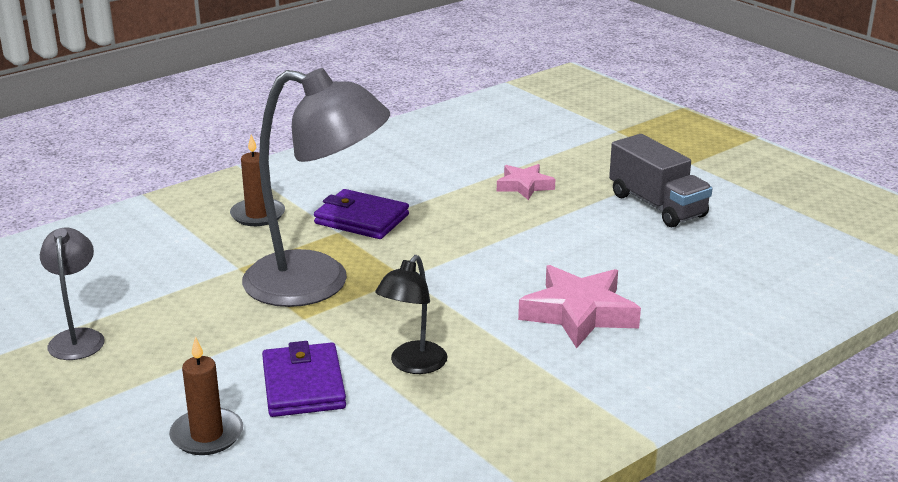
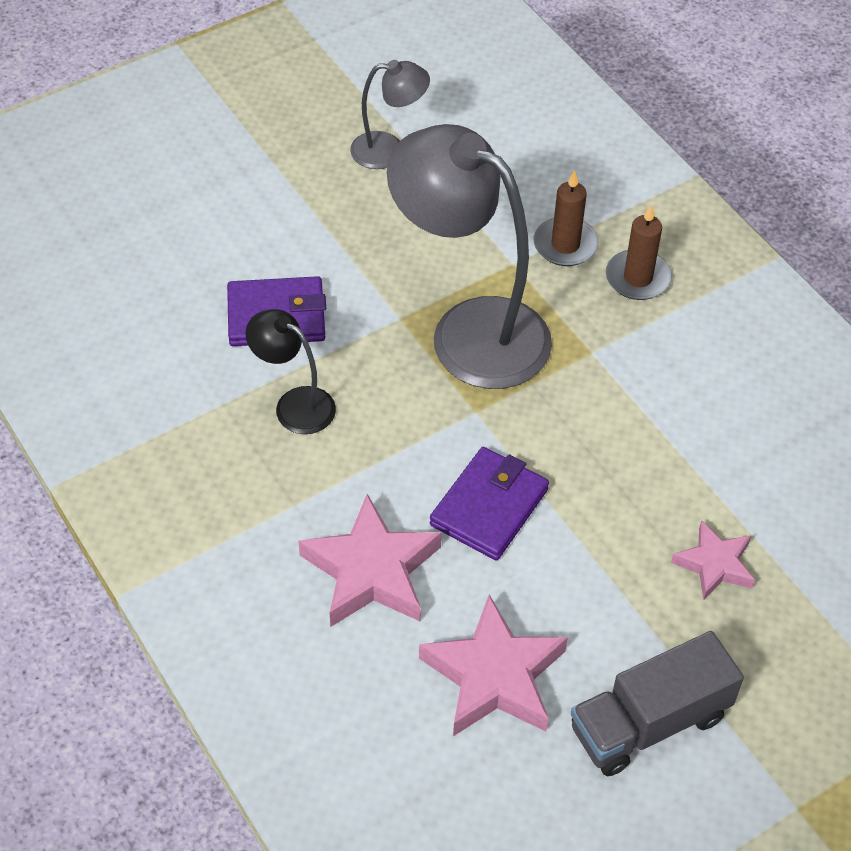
camera: 95 degrees right, 25 degrees up
brown candle [169,336,243,455] -> brown candle moved to [533,170,599,266]
grey lamp [242,68,390,307] -> grey lamp turned 105 degrees clockwise [387,124,552,389]
purple wallet [314,189,409,239] -> purple wallet moved to [430,447,549,560]
none -> pink star [419,594,568,736]

